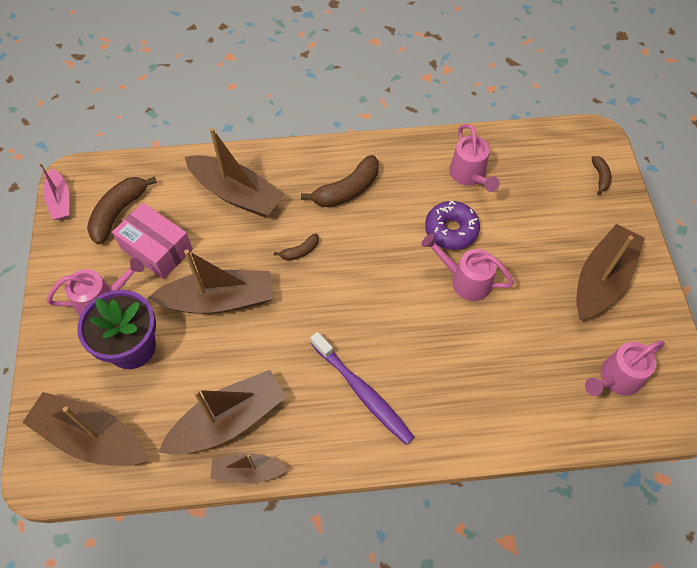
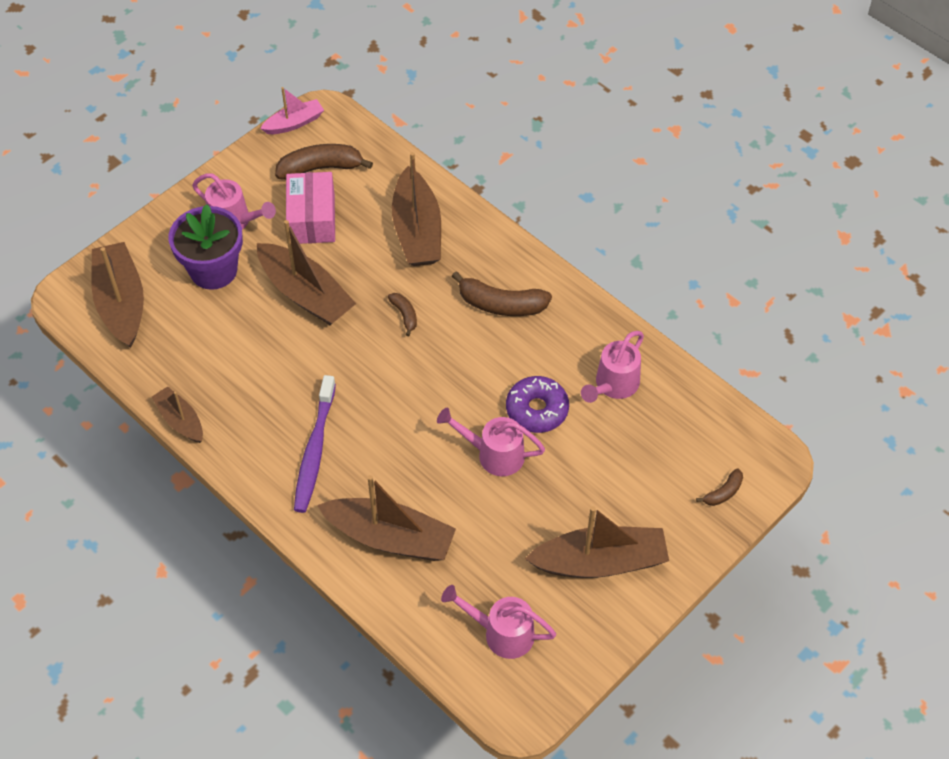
camera: 50 degrees right, 5 degrees down
pink boat [39,163,69,220] -> pink boat turned 150 degrees counterclockwise [260,87,324,134]
brown boat [158,370,287,455] -> brown boat moved to [317,475,456,561]
brown banana [274,233,319,261] -> brown banana turned 135 degrees counterclockwise [388,293,417,336]
pink watering can [421,233,514,301] -> pink watering can turned 60 degrees counterclockwise [437,408,545,476]

